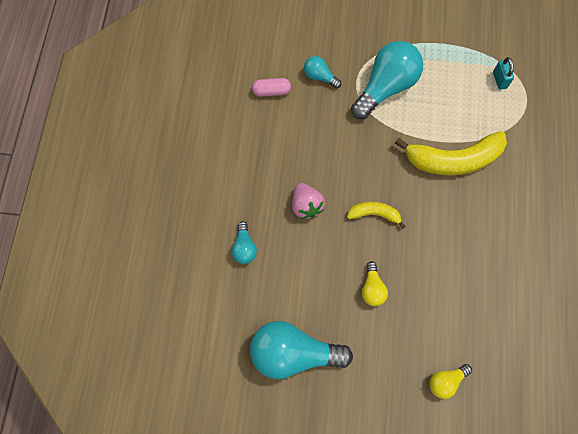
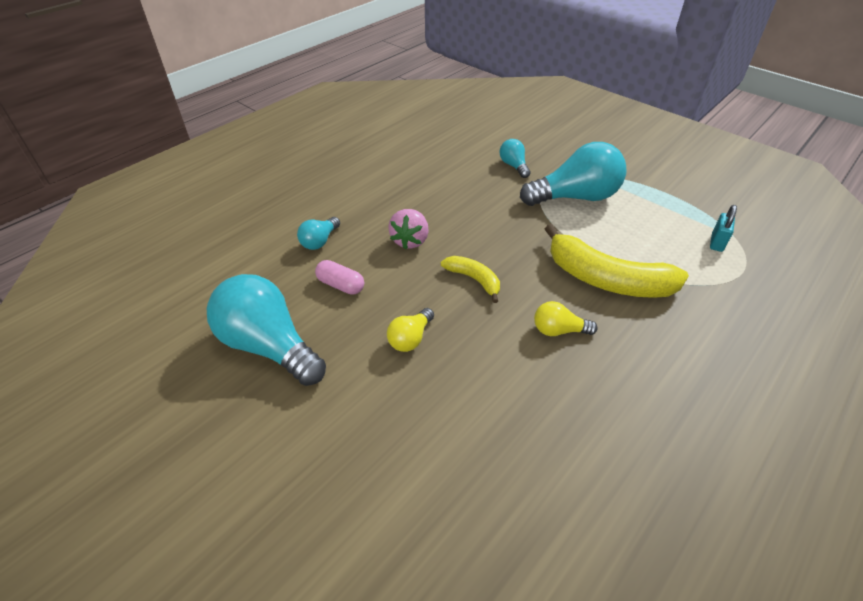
camera: 35 degrees right, 25 degrees down
pink capsule [252,78,291,97] -> pink capsule moved to [315,260,364,295]
yellow light bulb [429,364,472,399] -> yellow light bulb moved to [534,301,598,336]

